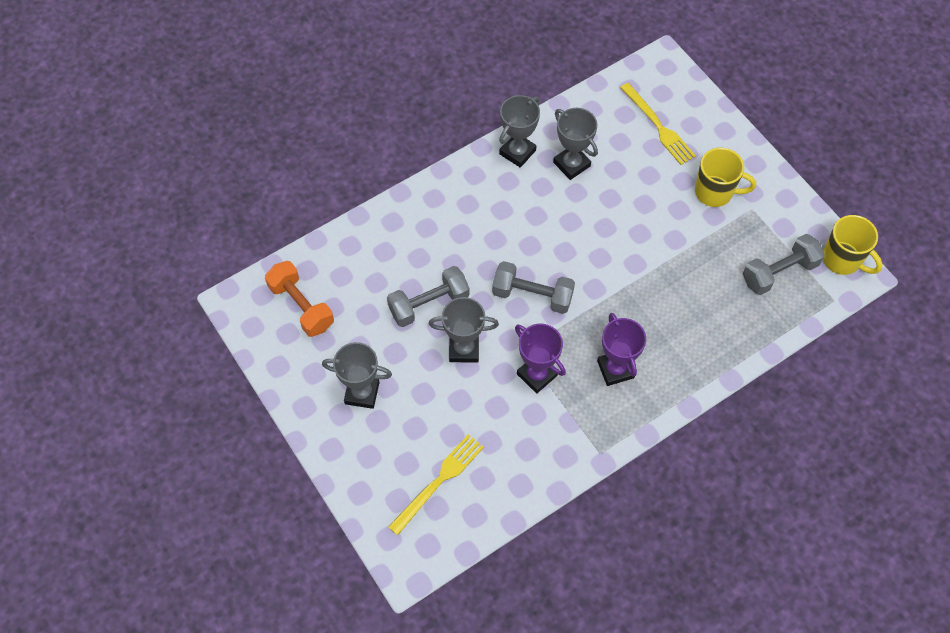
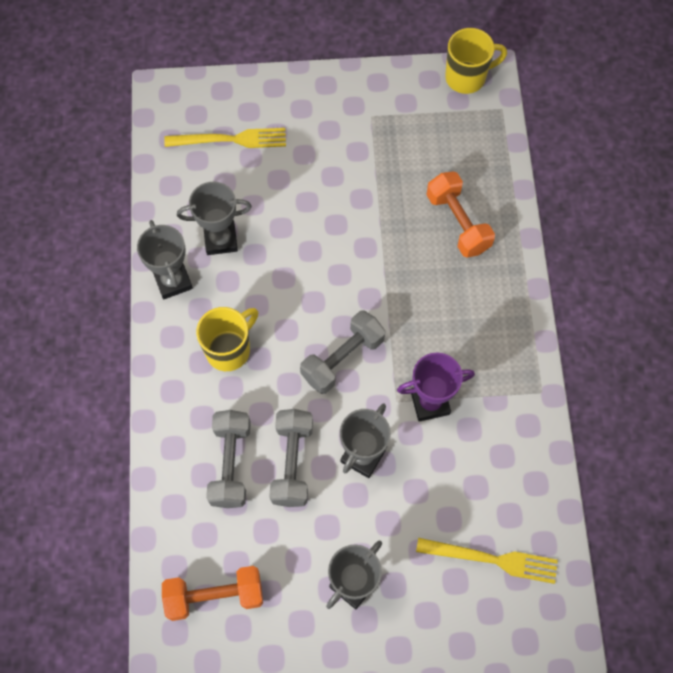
camera: 60 degrees left, 5 degrees up
yellow fork [388,434,484,535] -> yellow fork turned 120 degrees clockwise [416,538,558,584]
purple trophy [597,313,646,386] -> none
yellow mug [695,148,756,207] -> yellow mug moved to [196,307,258,371]
grey dumbbell [743,234,825,295] -> grey dumbbell moved to [206,410,251,508]
none -> orange dumbbell [426,172,495,258]

